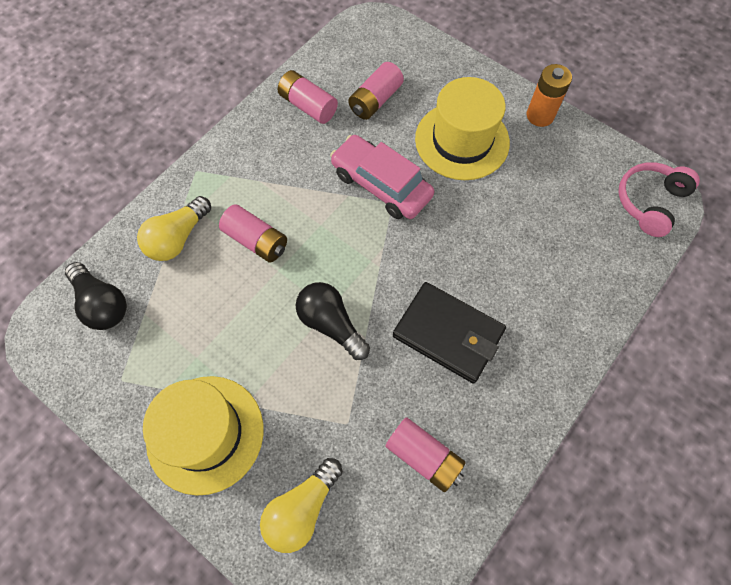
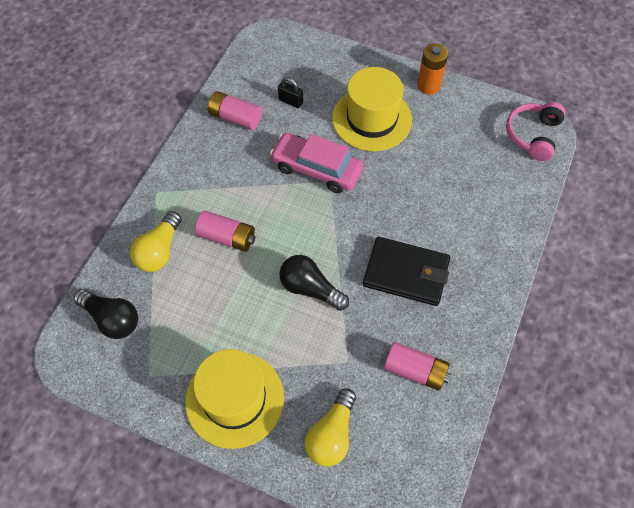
camera: 15 degrees left, 5 degrees down
pink battery [348,62,404,120] -> black padlock [278,77,303,108]

